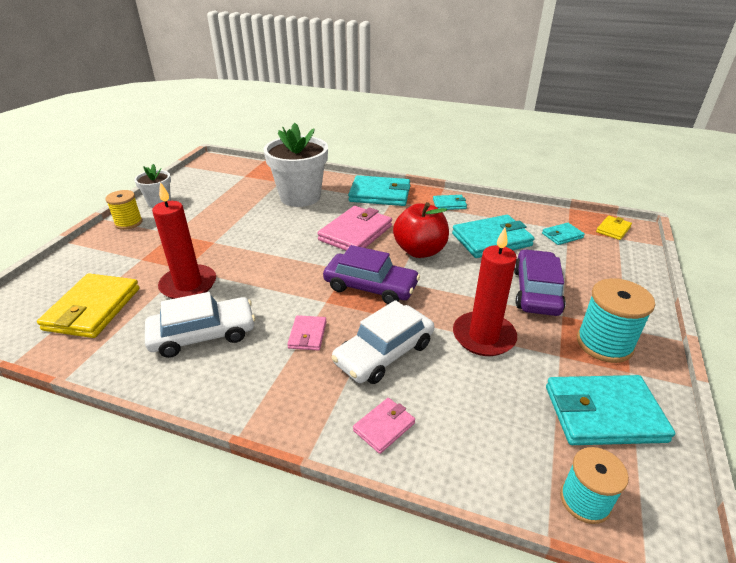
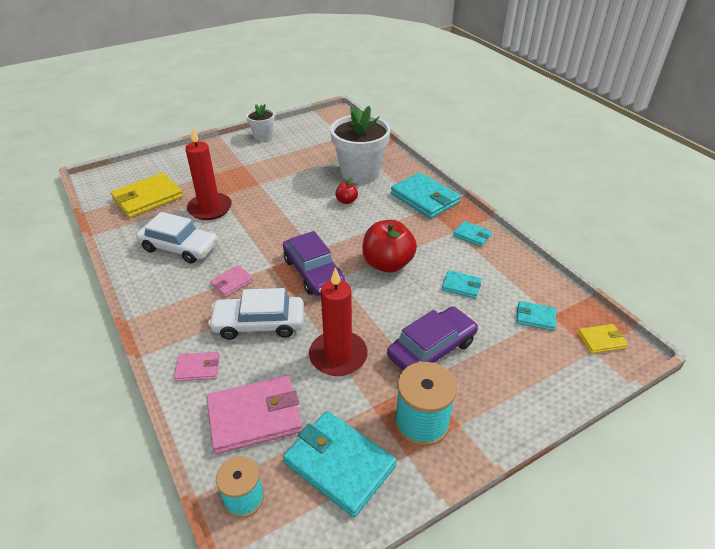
camera: 40 degrees right, 5 degrees up
yellow spool [105,190,142,230] -> none
pink wallet [318,206,392,251] -> pink wallet moved to [206,375,303,454]
turquoise wallet [452,215,535,258] -> turquoise wallet [442,270,482,298], size x0.51
none -> red apple [335,177,358,204]

